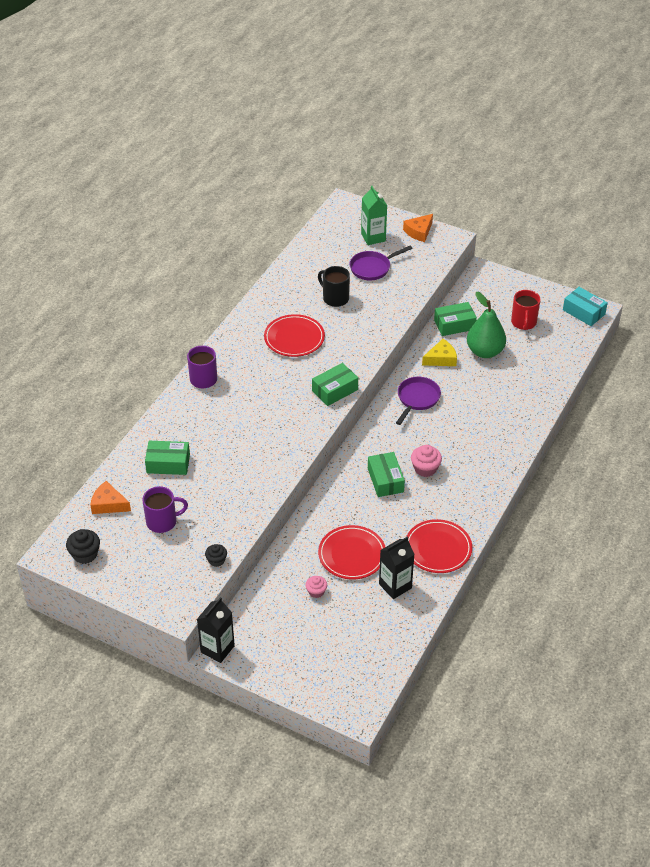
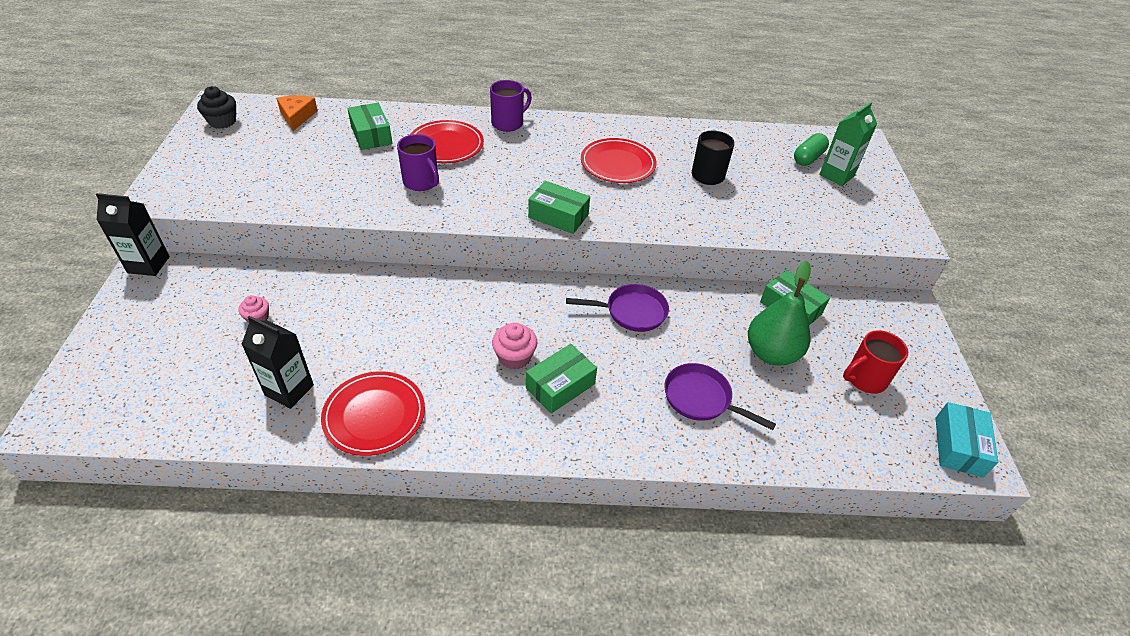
camera: 60 degrees right, 0 degrees up
purple mug [142,486,188,533] -> purple mug moved to [397,134,439,191]
black cupcake [205,544,227,567] -> none
red plate [318,525,385,579] -> red plate moved to [410,120,484,163]
purple pan [349,246,413,280] -> purple pan moved to [664,363,776,430]
green box [368,452,405,497] -> green box moved to [526,344,597,413]
orange cheese [403,214,433,242] -> none
yellow cheese [422,339,457,366] -> none
none -> green capsule [794,133,829,166]

